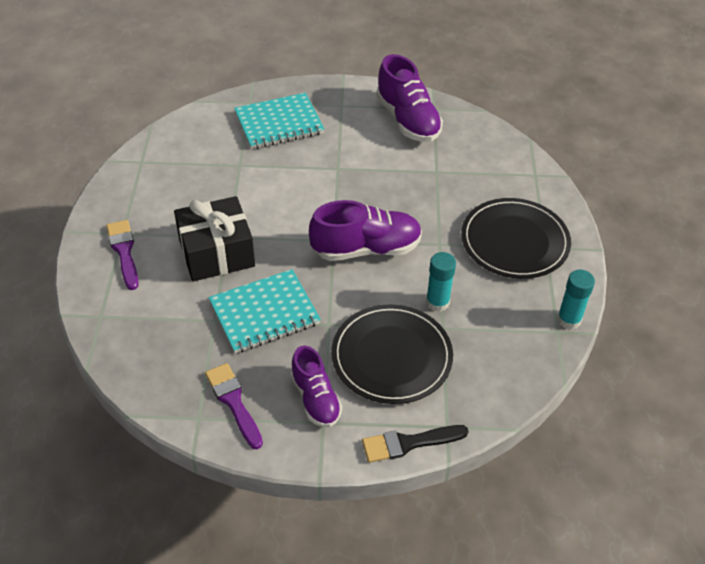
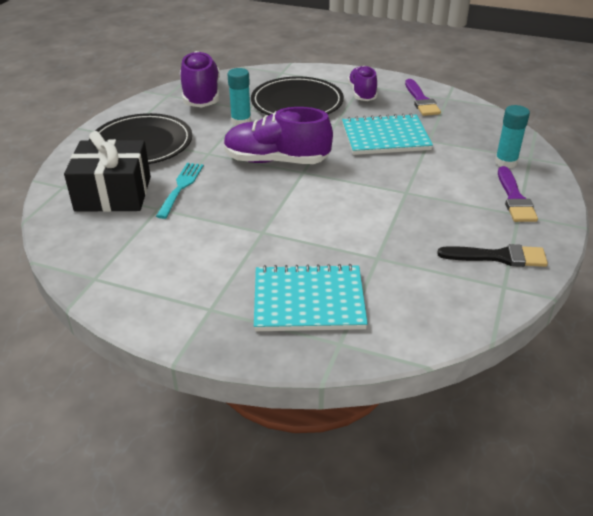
camera: 160 degrees left, 10 degrees down
black gift [174,196,255,282] -> black gift moved to [64,131,151,212]
black brush [362,425,469,463] -> black brush moved to [437,244,548,267]
purple shoe [376,54,443,142] -> purple shoe moved to [180,51,220,107]
turquoise glue stick [557,270,595,329] -> turquoise glue stick moved to [495,105,530,168]
none -> turquoise fork [156,163,204,219]

